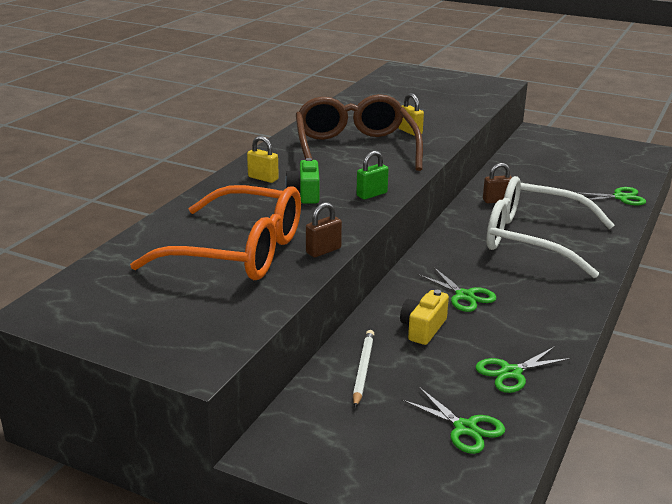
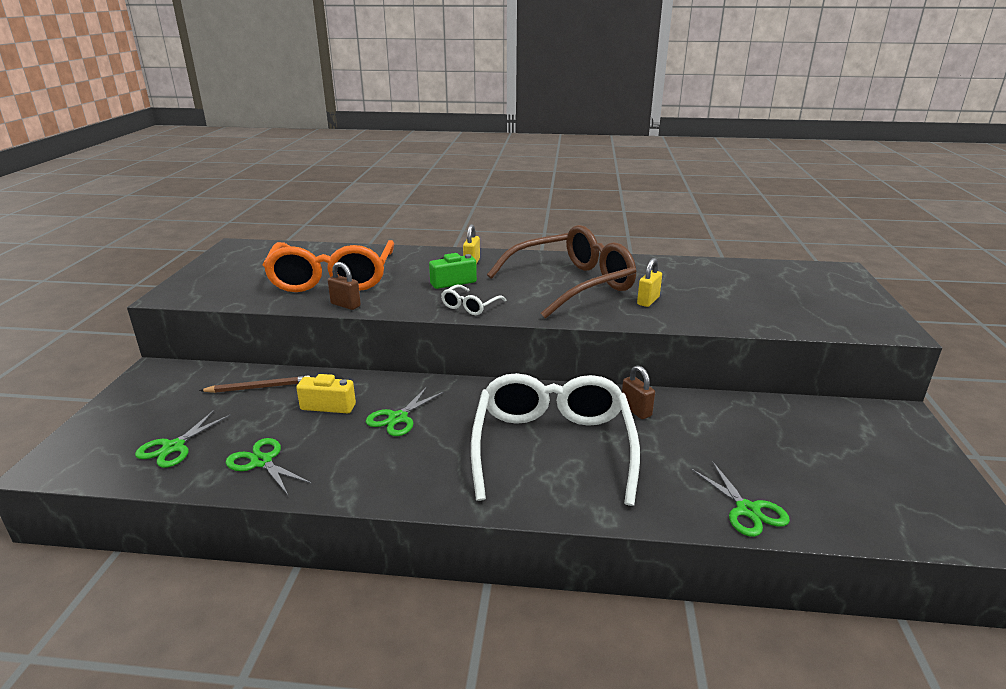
camera: 70 degrees right, 0 degrees up
white pencil [353,330,374,408] -> brown pencil [199,375,310,393]
green padlock [356,151,388,200] -> white glasses [441,285,507,315]

